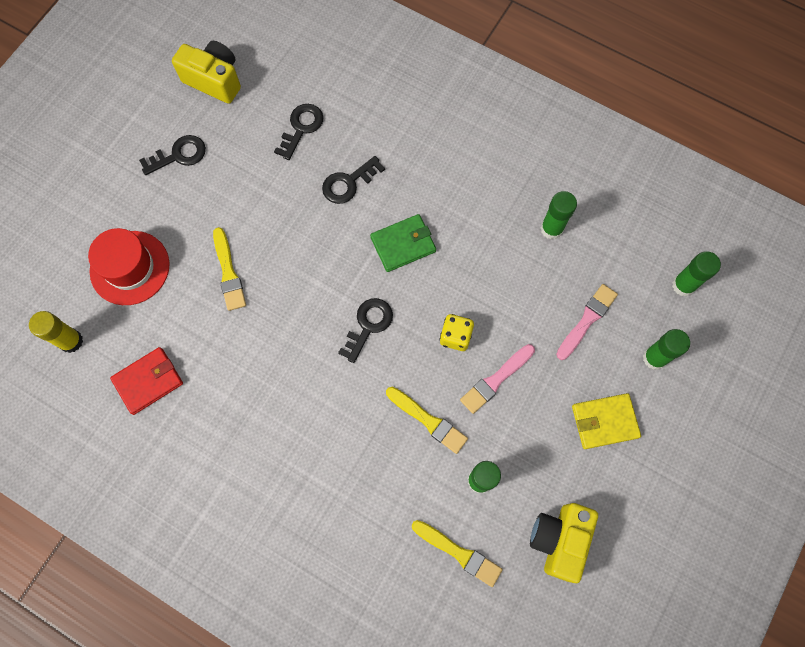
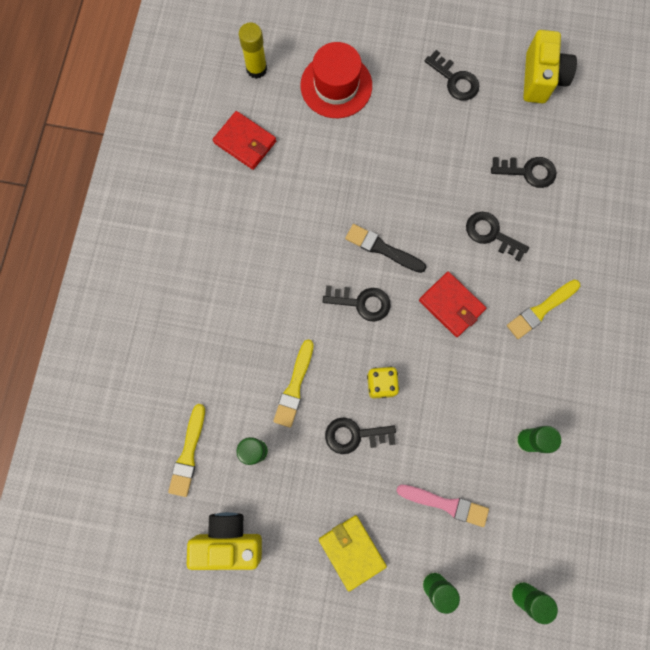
camera: 70 degrees right, 5 degrees up
yellow brush [213,227,246,311] -> yellow brush moved to [507,280,580,339]
green wallet [370,214,436,272] -> red wallet [419,272,486,337]
pink brush [460,344,535,414] -> black key [325,417,396,454]
none -> black brush [345,224,426,273]

